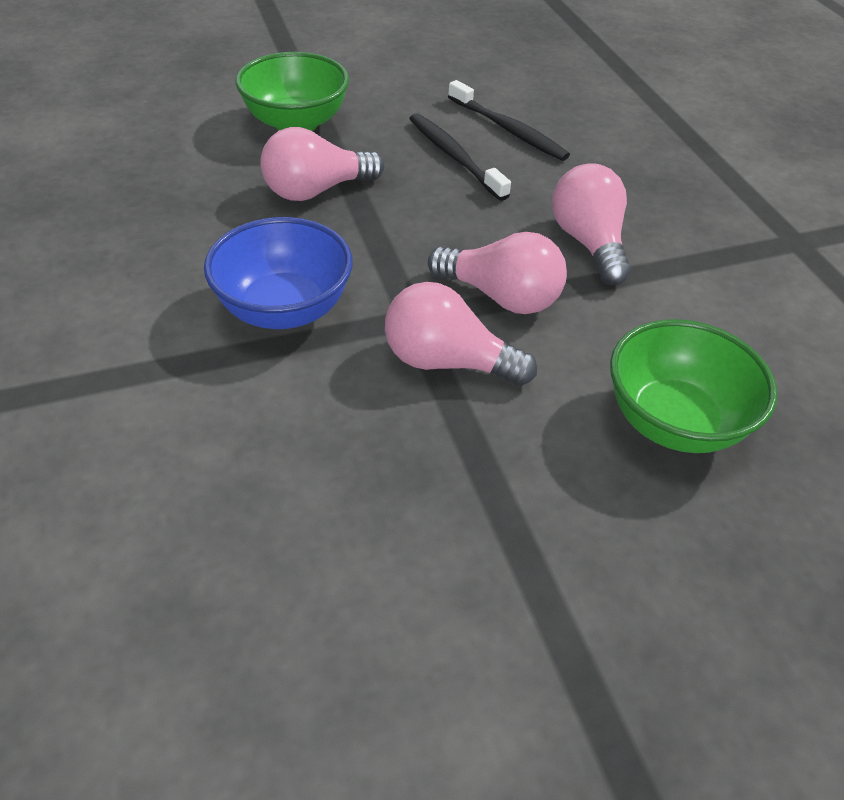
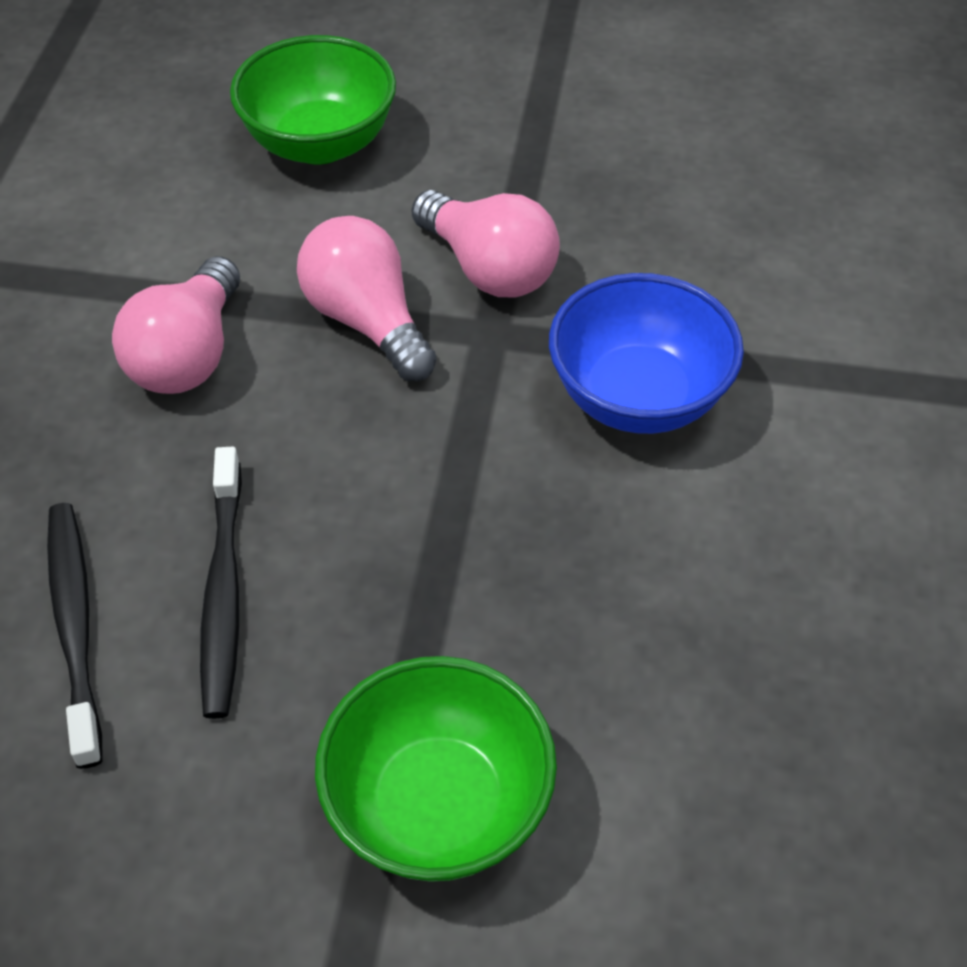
camera: 150 degrees left, 5 degrees up
pink light bulb [260,127,384,201] -> none

